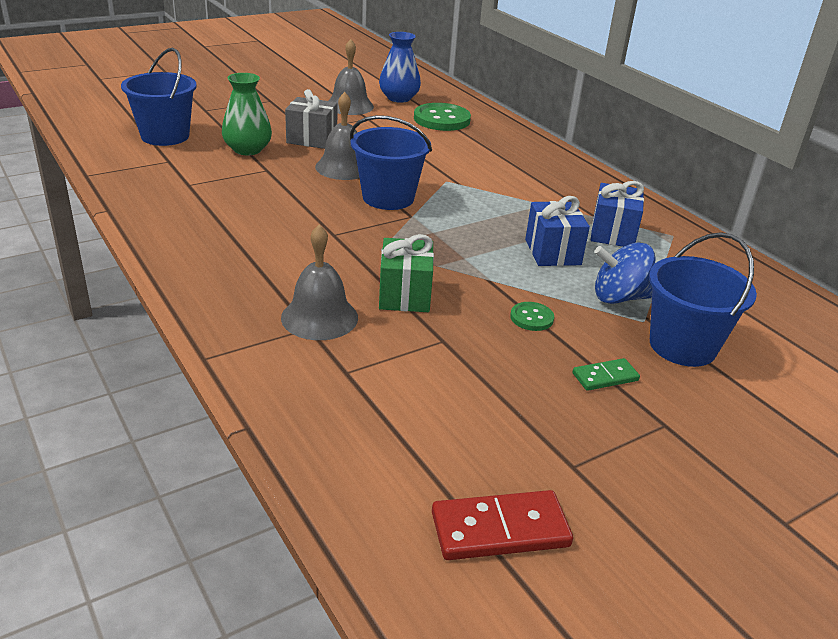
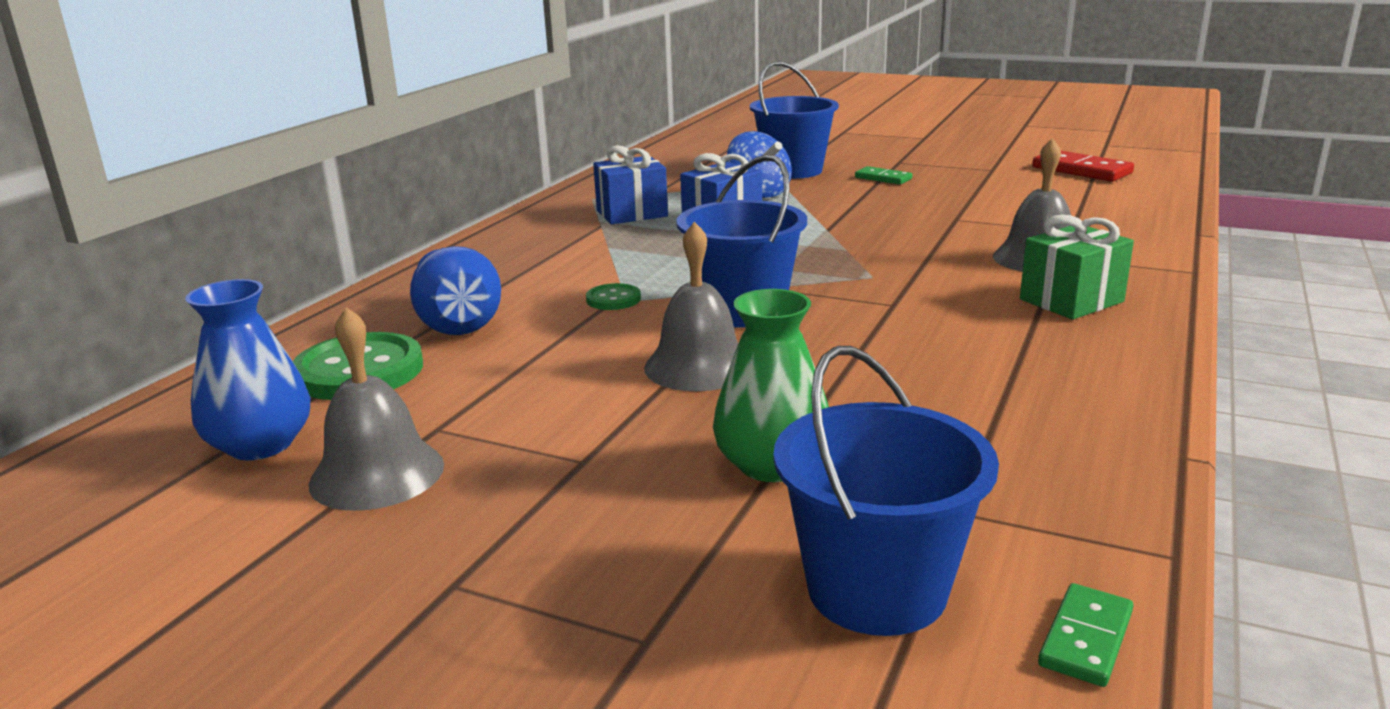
camera: 120 degrees left, 10 degrees down
grey gift [285,89,337,149] -> none
green gift [379,234,434,312] -> green gift moved to [1020,214,1134,319]
green button [510,302,554,331] -> green button moved to [586,283,641,310]
none -> blue vase [410,246,501,335]
none -> green domino [1038,583,1133,687]

